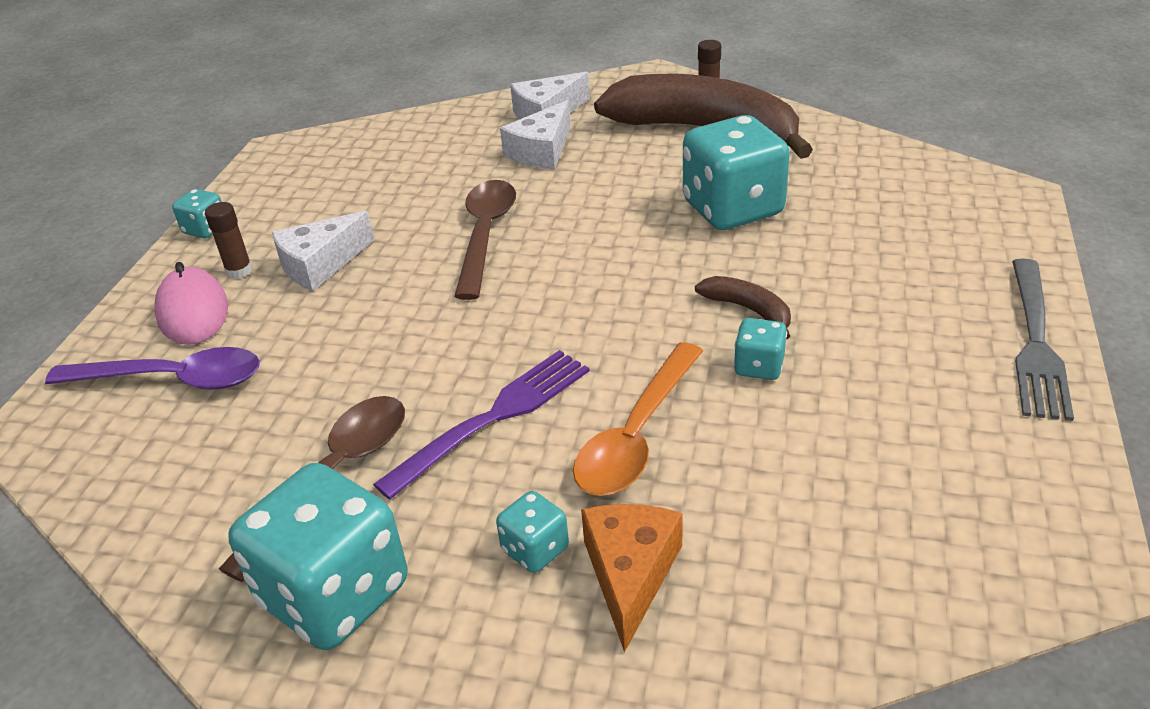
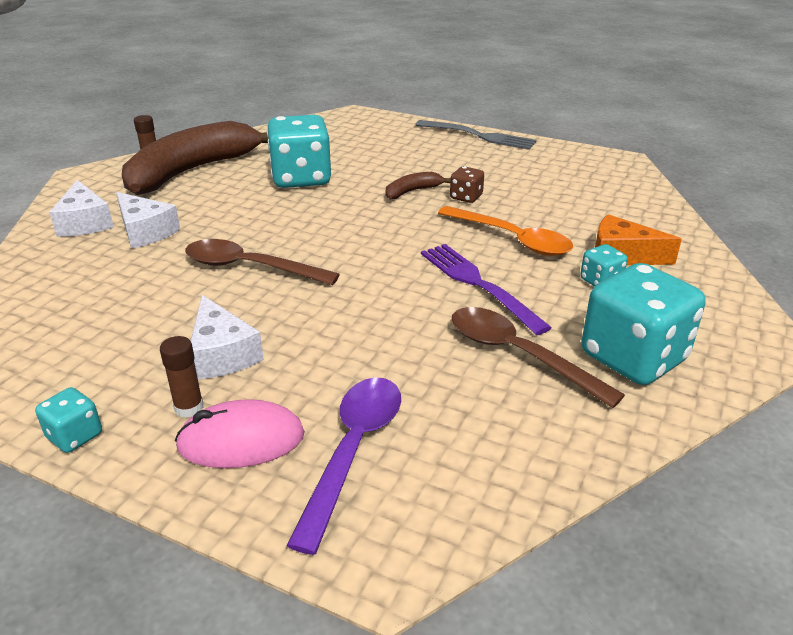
camera: 80 degrees left, 5 degrees down
turquoise dice [734,318,787,380] -> brown dice [450,166,484,203]

